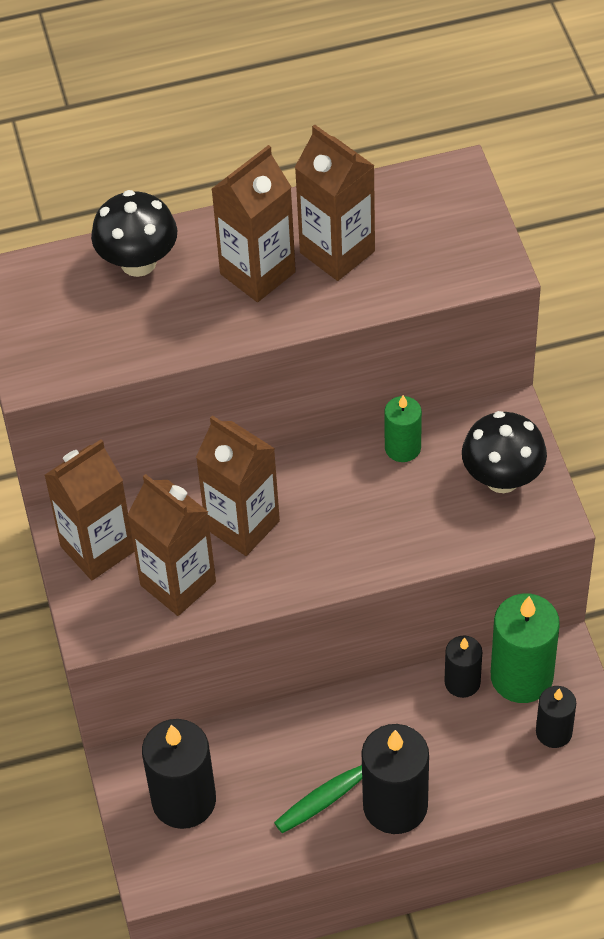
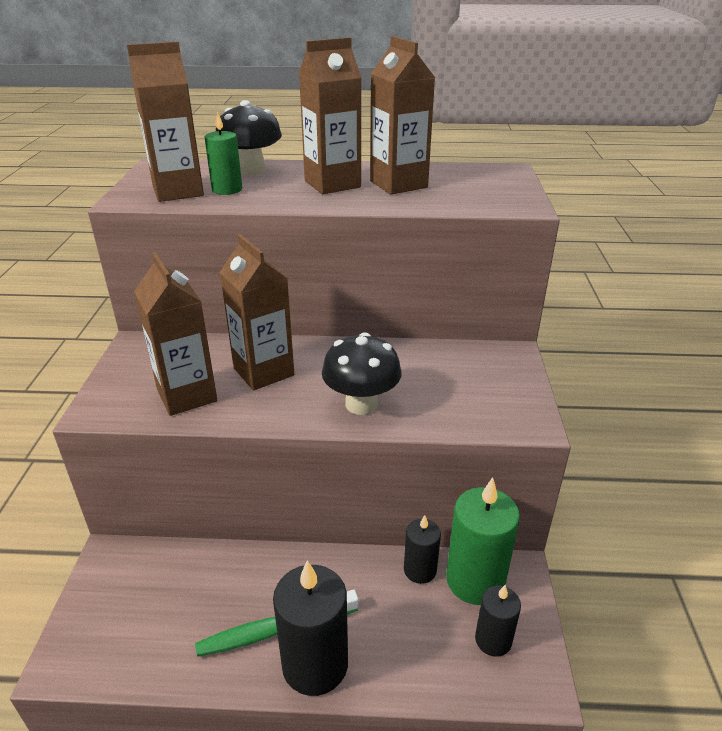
camera: 15 degrees right, 20 degrees down
brown carton [44,439,134,580] -> brown carton moved to [127,42,204,202]
black candle [142,719,216,829] -> none
green candle [384,395,422,462] -> green candle moved to [204,111,242,195]
black mushroom [462,411,547,493] -> black mushroom moved to [322,332,402,415]

